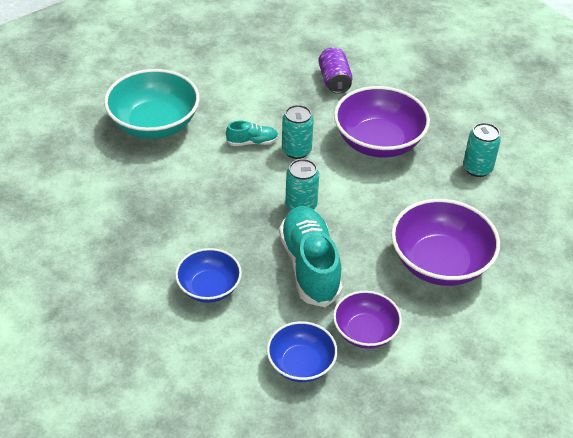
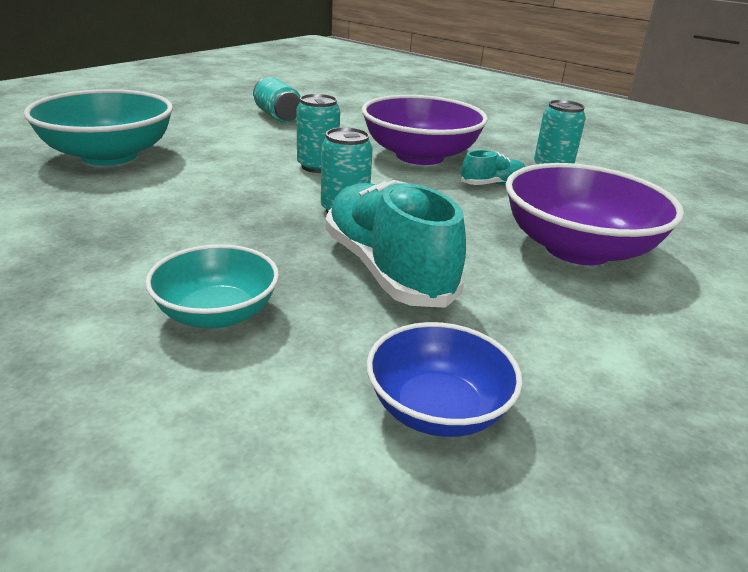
camera: 15 degrees left, 15 degrees down
blue bowl [175,248,242,303] -> turquoise bowl [145,244,279,328]
turquoise shoe [226,121,278,146] -> turquoise shoe moved to [461,150,526,185]
purple can [318,47,353,94] -> none
purple bowl [333,291,402,349] -> none
none -> turquoise can [253,77,301,123]

